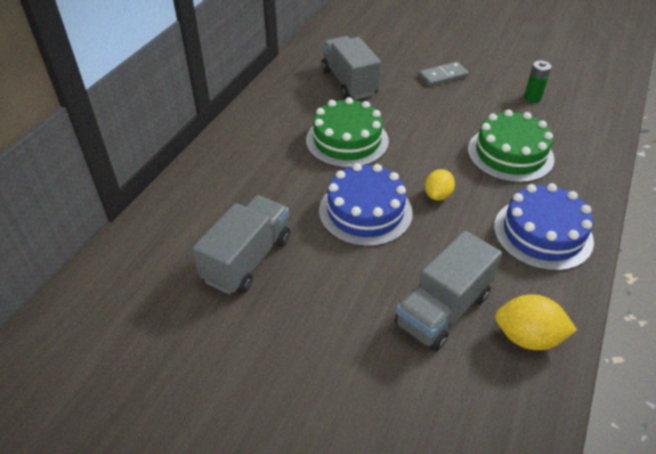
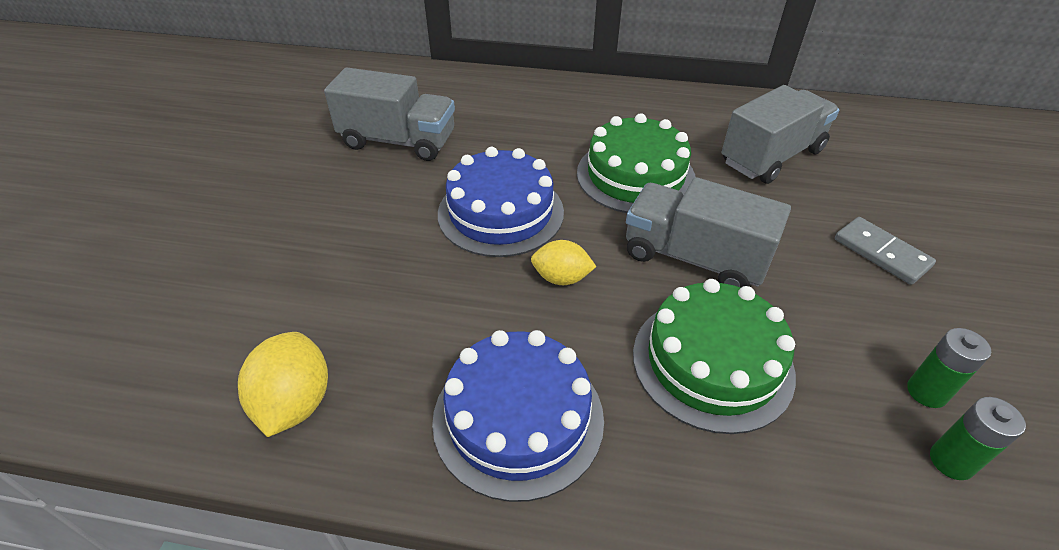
camera: 75 degrees right, 0 degrees up
grey truck [394,231,502,351] -> grey truck moved to [626,177,791,288]
none -> green battery [930,397,1026,480]

